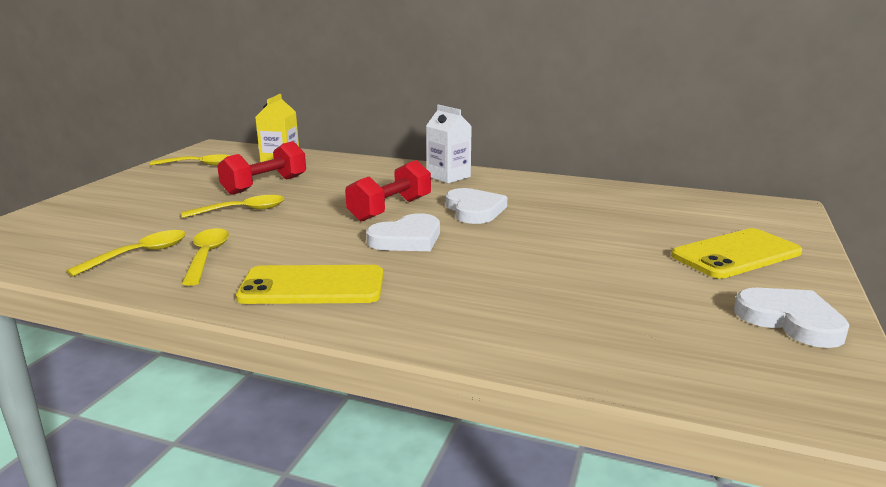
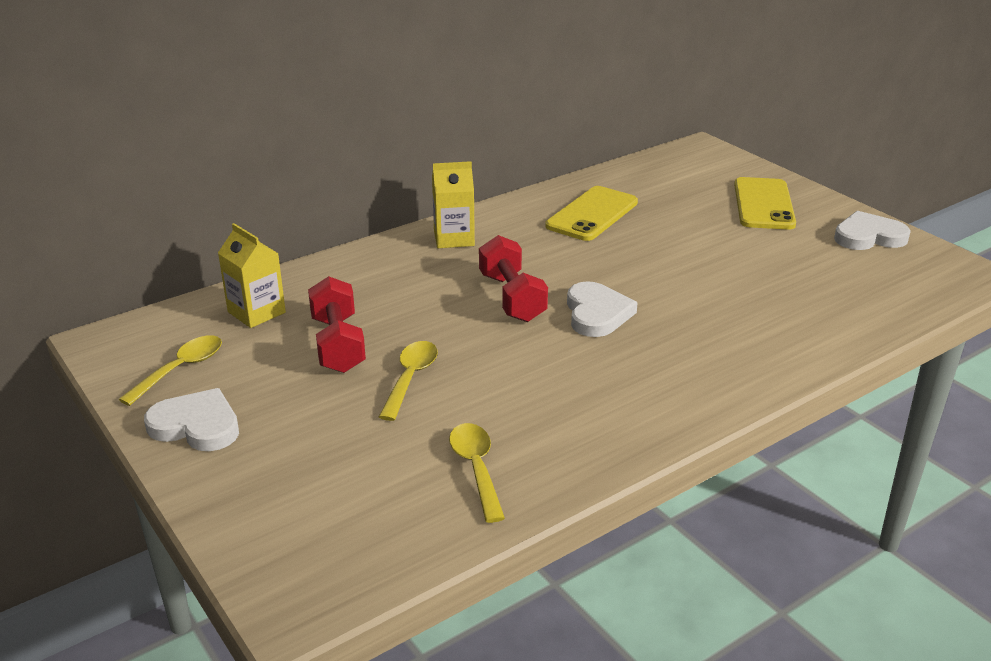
camera: 55 degrees left, 10 degrees up
yellow spoon [182,228,229,286] -> none
yellow phone [236,265,383,304] -> yellow phone moved to [545,186,638,241]
white carton [426,105,472,183] -> yellow carton [432,161,475,248]
white heart [446,188,507,224] -> white heart moved to [144,388,239,451]

